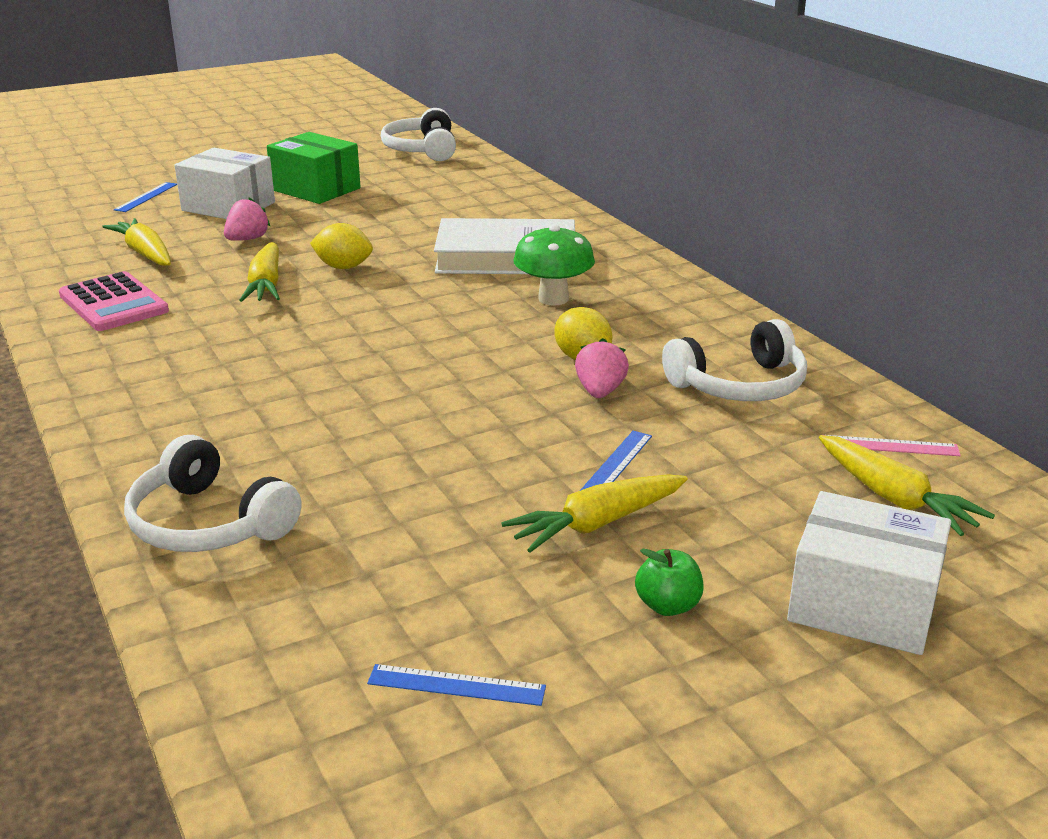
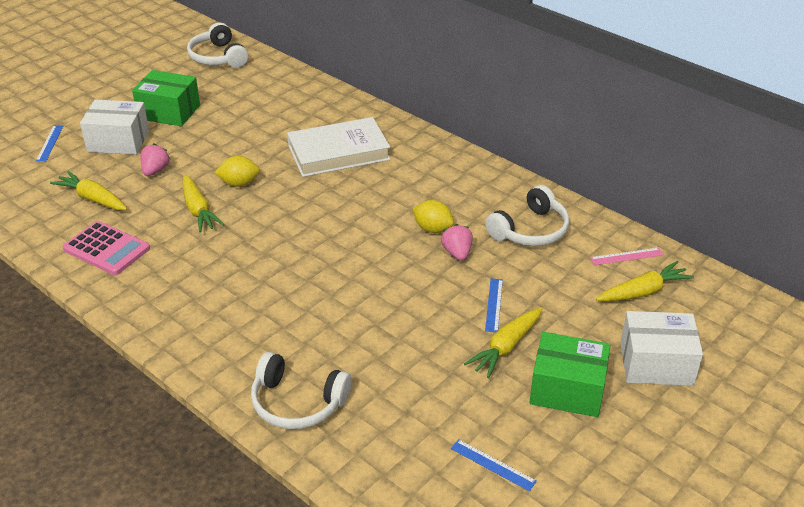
camera: 20 degrees left, 10 degrees up
blue ruler [367,664,546,706] -> blue ruler turned 45 degrees clockwise [451,439,537,491]
green mushroom [513,225,595,306] -> none
green apple [635,549,703,616] -> green box [529,332,610,417]
yellow carrot [819,435,995,536] -> yellow carrot turned 60 degrees counterclockwise [596,261,694,301]

